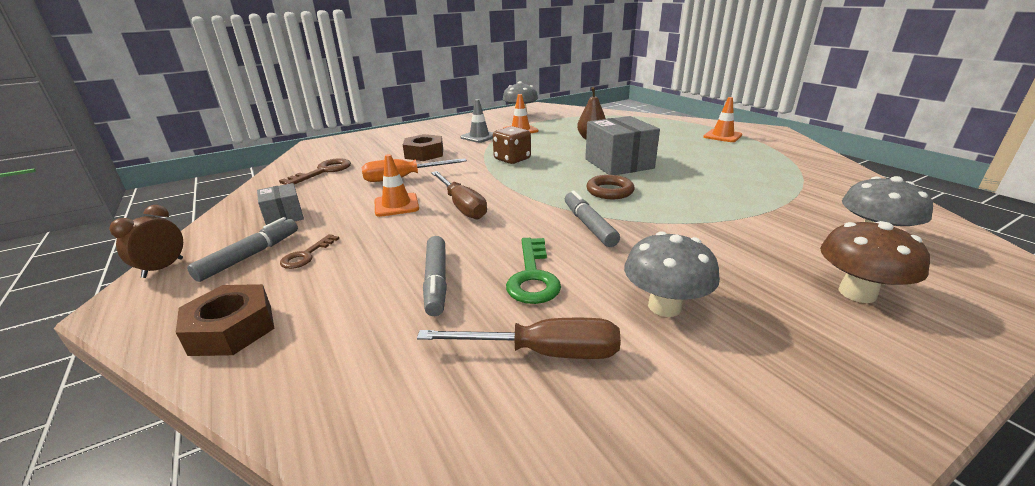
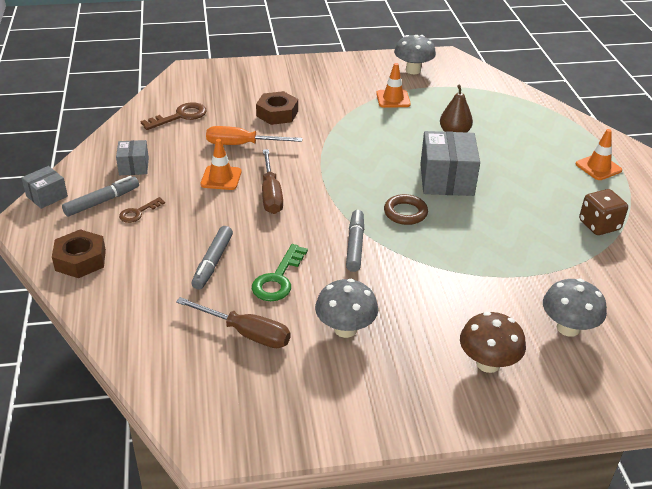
camera: 20 degrees right, 10 degrees up
brown clock [109,205,183,278] -> grey box [22,166,68,209]
grey traffic cone [460,99,493,143] -> none
brown dice [493,126,531,164] -> brown dice moved to [579,189,628,235]

